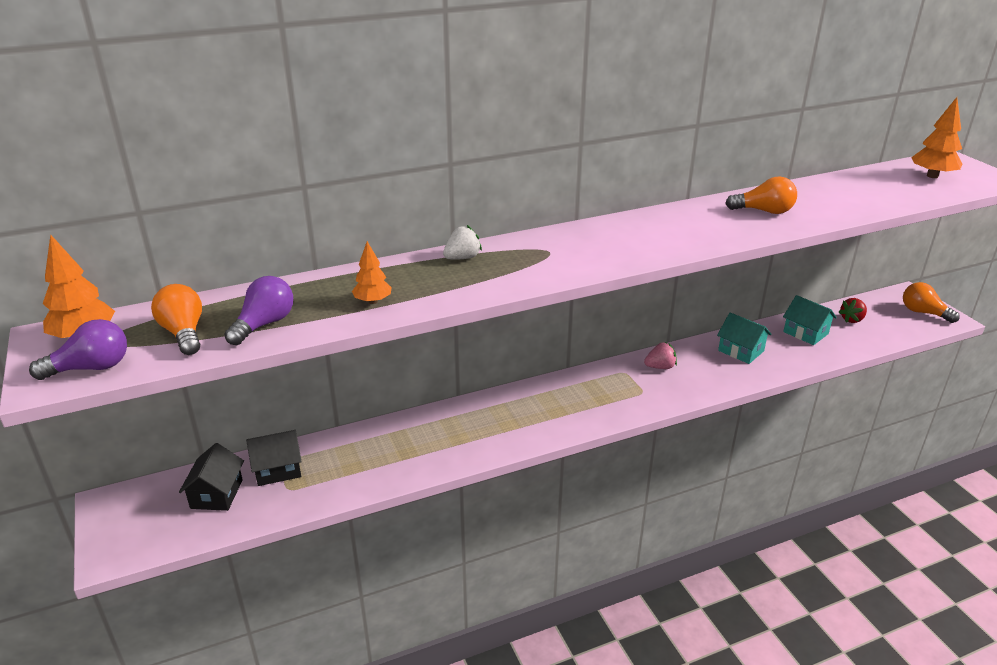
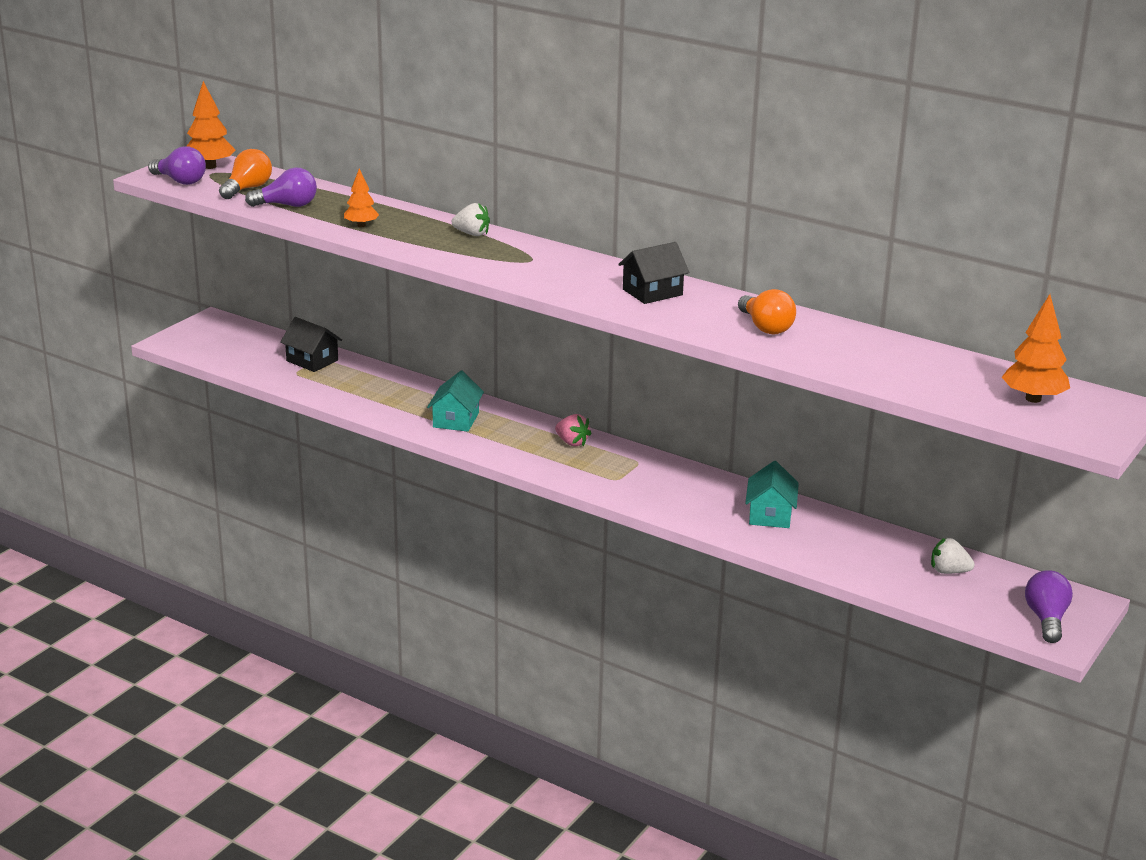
camera: 55 degrees right, 5 degrees down
black house [179,443,244,511] -> black house moved to [618,242,689,304]
pink strawberry [644,342,677,369] -> pink strawberry moved to [555,414,592,447]
turquoise house [783,295,837,345] -> turquoise house moved to [427,371,484,432]
red strawberry [839,298,867,323] -> white strawberry [931,538,975,574]
orange light bulb [903,282,960,323] -> purple light bulb [1025,570,1073,643]

